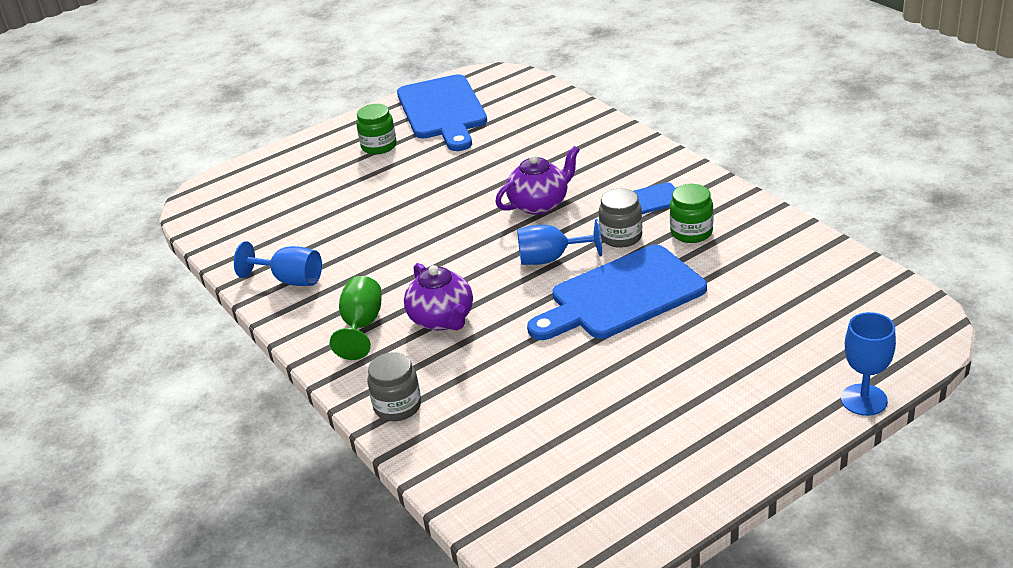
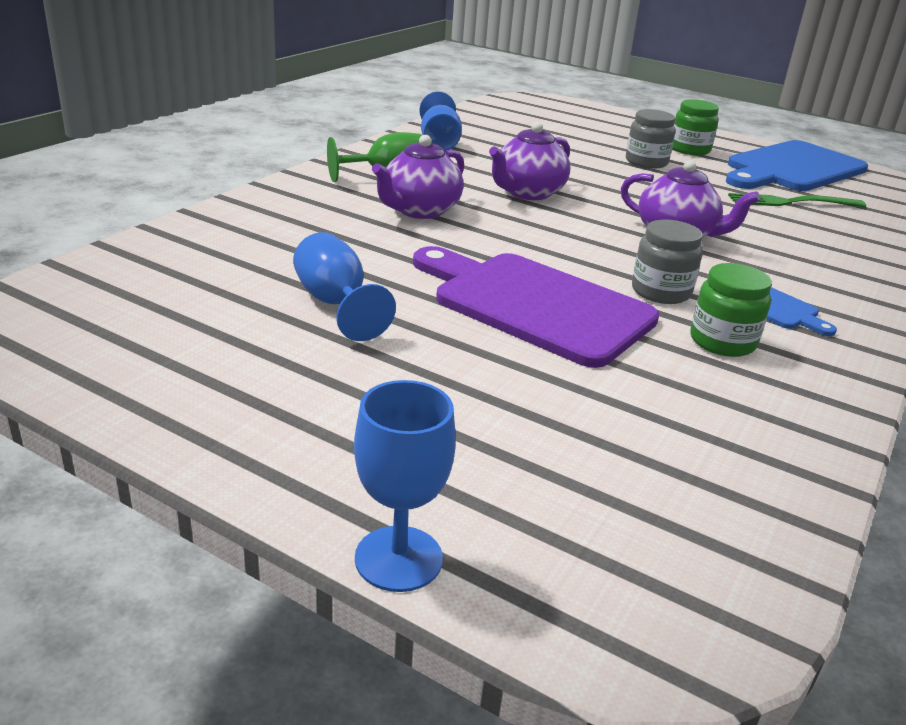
camera: 60 degrees right, 5 degrees down
grey jar [367,352,421,421] -> grey jar moved to [626,109,676,169]
blue goblet [517,219,602,265] -> blue goblet moved to [293,232,396,341]
blue cutting board [527,245,707,340] -> purple cutting board [413,246,659,368]
none -> purple teapot [489,122,571,200]
none -> green fork [728,193,866,207]

